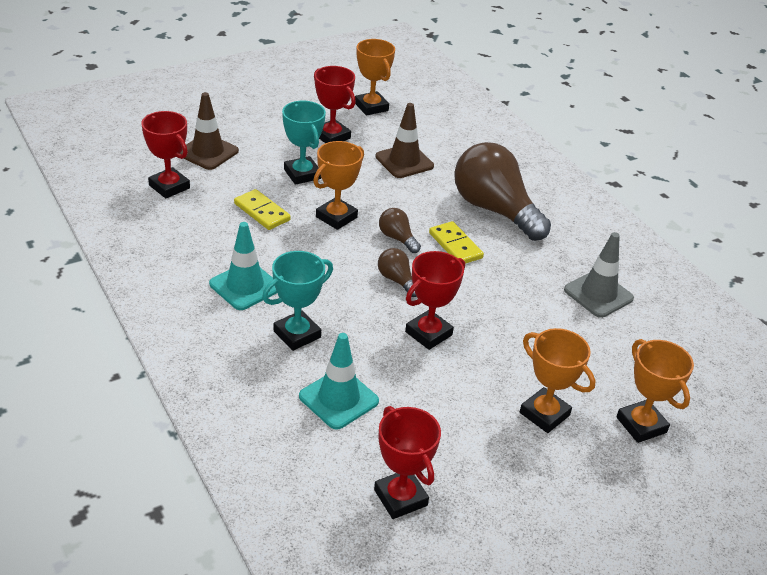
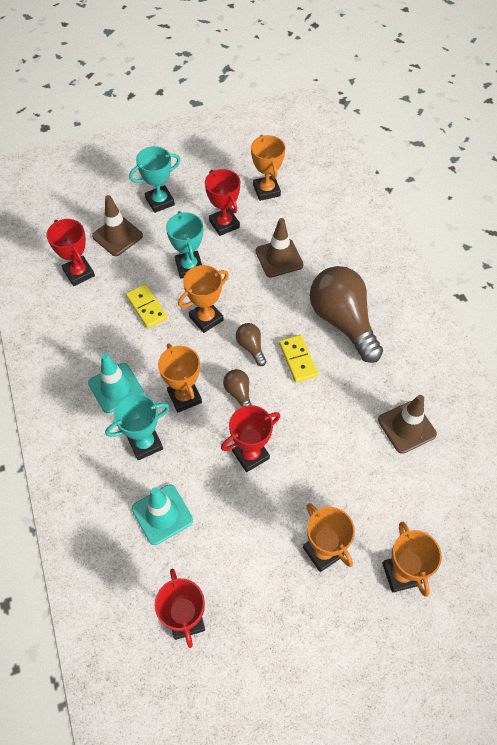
camera: 15 degrees right, 20 degrees up
grey traffic cone [564,232,634,318] -> brown traffic cone [378,395,437,454]
none -> turquoise trophy [129,146,180,213]
none -> orange trophy [158,343,202,413]

